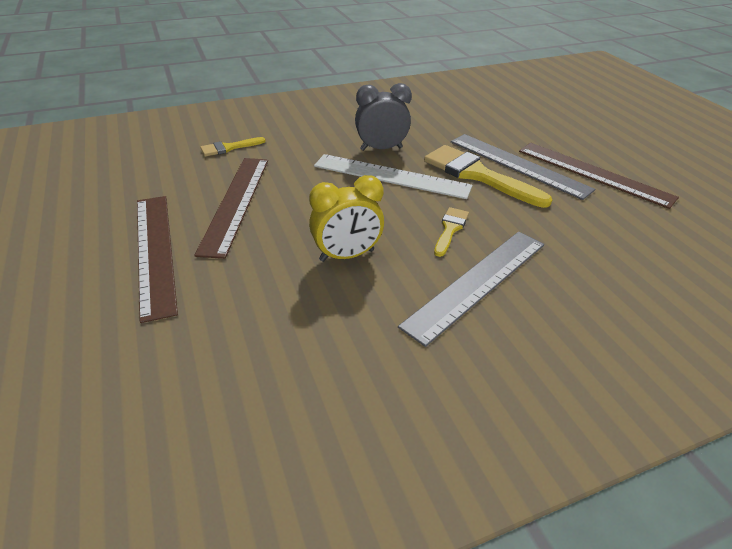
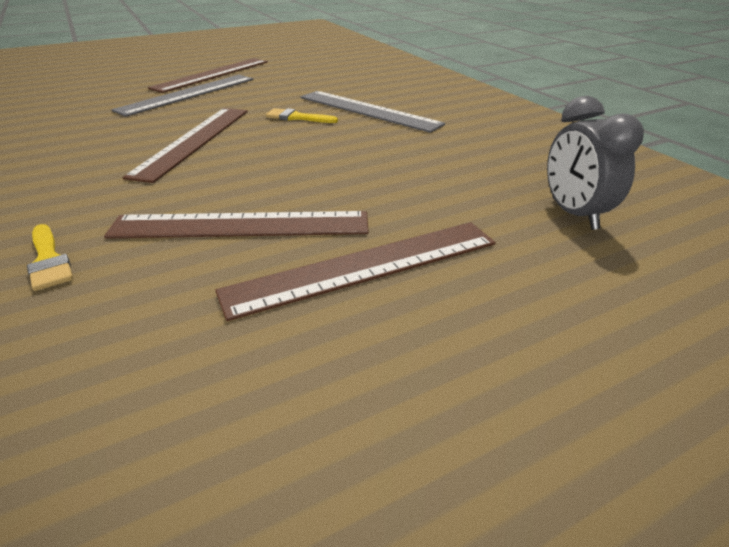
camera: 95 degrees left, 5 degrees down
yellow clock [309,175,384,262] -> none
white ruler [314,154,473,199] -> brown ruler [123,108,248,183]
grey clock [355,83,412,151] -> grey clock moved to [547,96,644,230]
yellow brush [424,145,552,208] -> none

